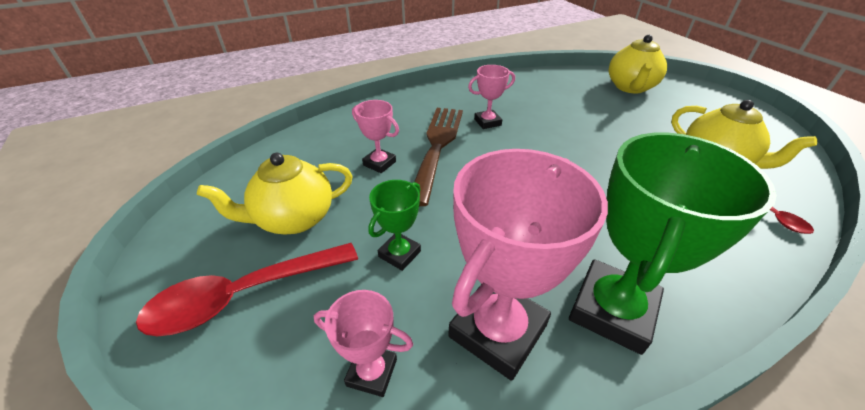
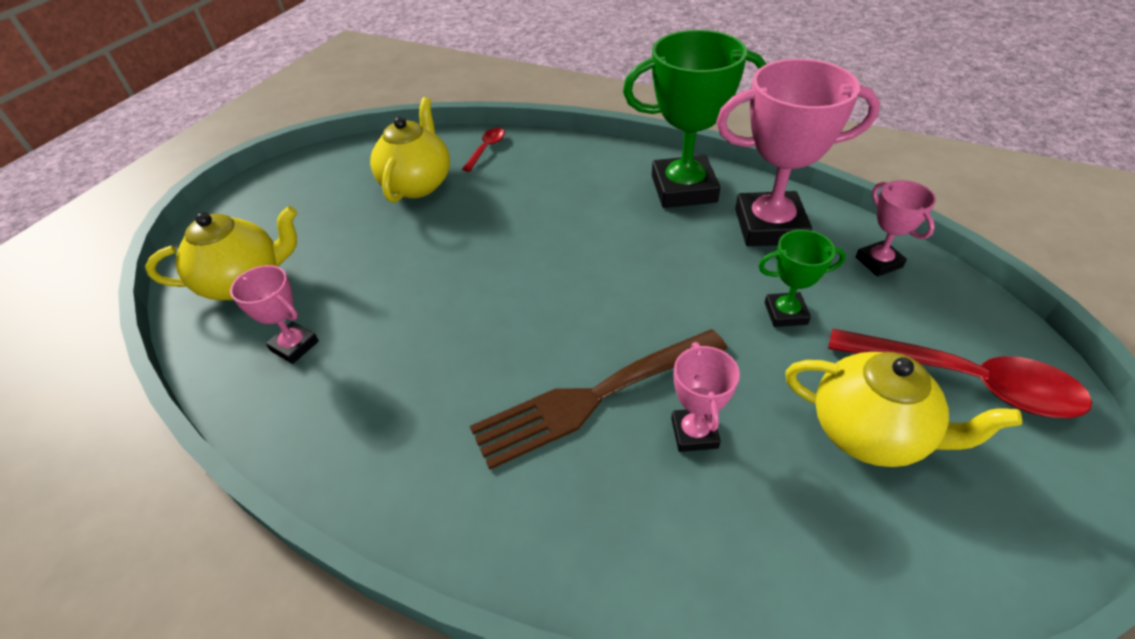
camera: 125 degrees left, 5 degrees up
pink trophy [468,65,515,129] -> pink trophy moved to [230,265,319,364]

